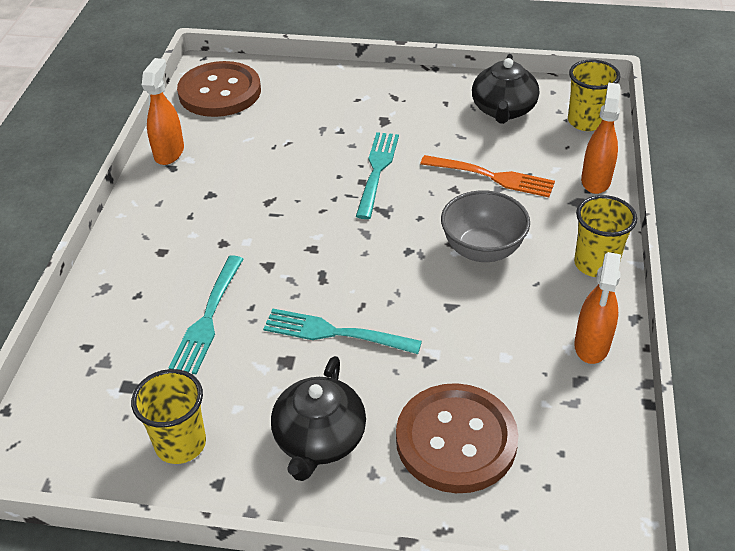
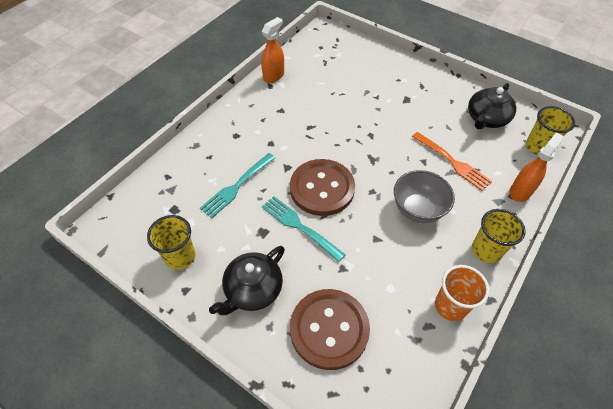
camera: 25 degrees right, 10 degrees up
brown button [177,61,261,117] -> brown button moved to [290,159,355,216]
turquoise fork [356,132,399,219] -> none
orange spray bottle [574,252,621,364] -> orange cup [435,265,489,321]

